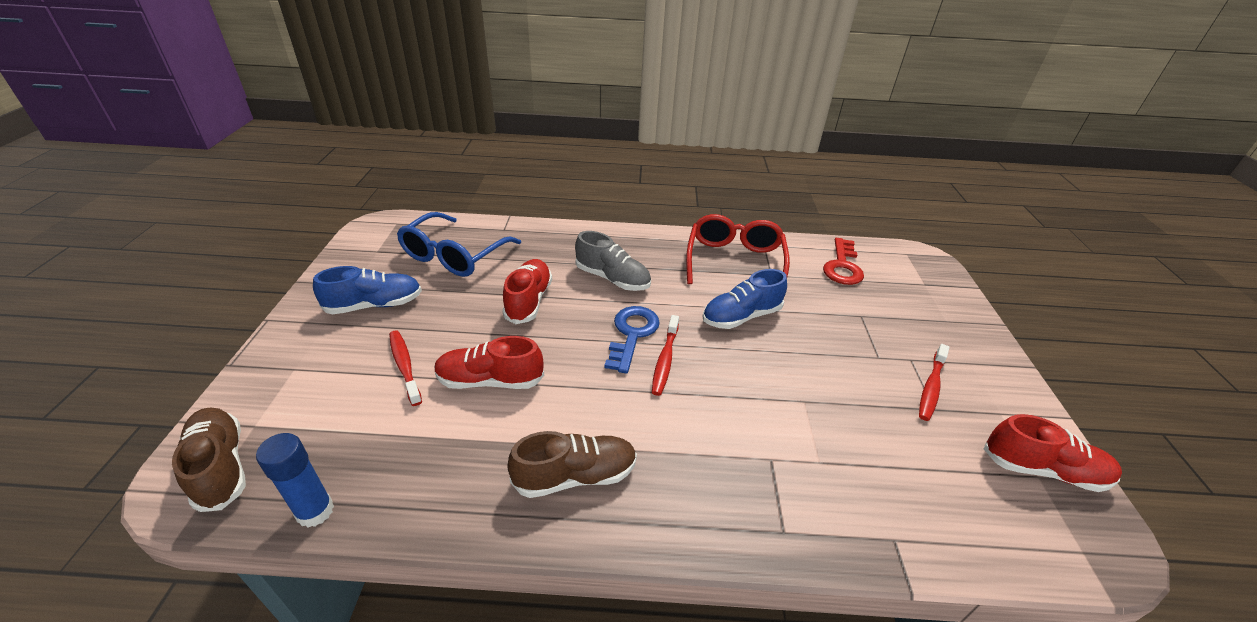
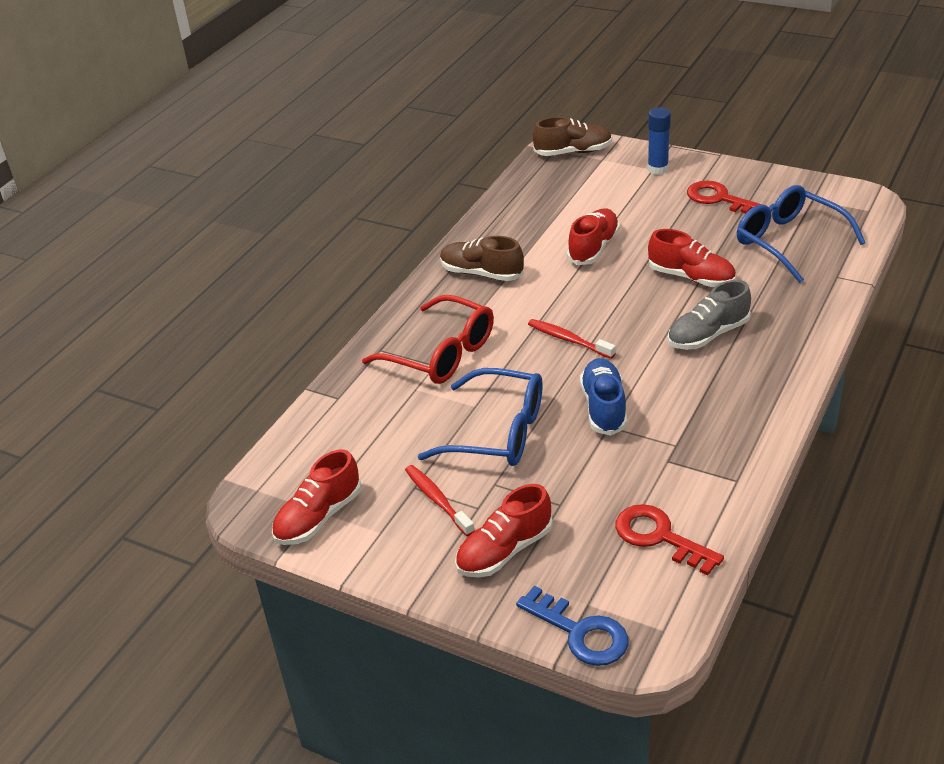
camera: 120 degrees right, 0 degrees up
blue glue stick [256,433,334,527] -> blue glue stick moved to [648,107,671,175]
blue shoe [313,266,422,315] -> red key [687,181,763,214]
red toothbrush [389,330,422,406] -> none
brown shoe [507,431,637,498] -> brown shoe turned 105 degrees clockwise [440,236,524,281]
blue key [604,306,660,374] -> blue key moved to [516,586,628,666]
red glasses [686,214,790,284] -> red glasses moved to [362,295,494,384]
none -> blue glasses [418,368,543,466]
none -> red shoe [455,484,553,578]

